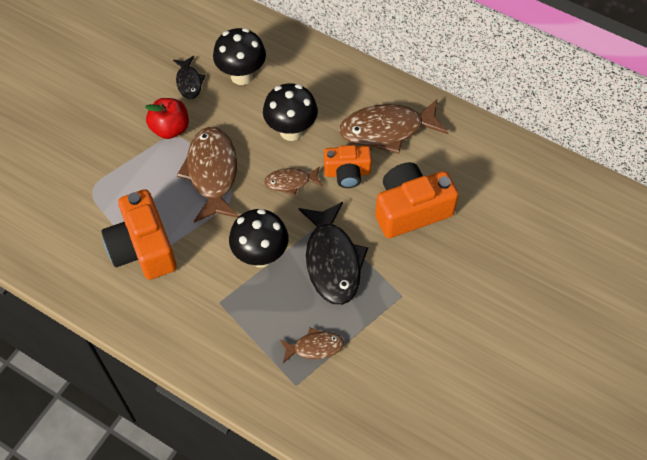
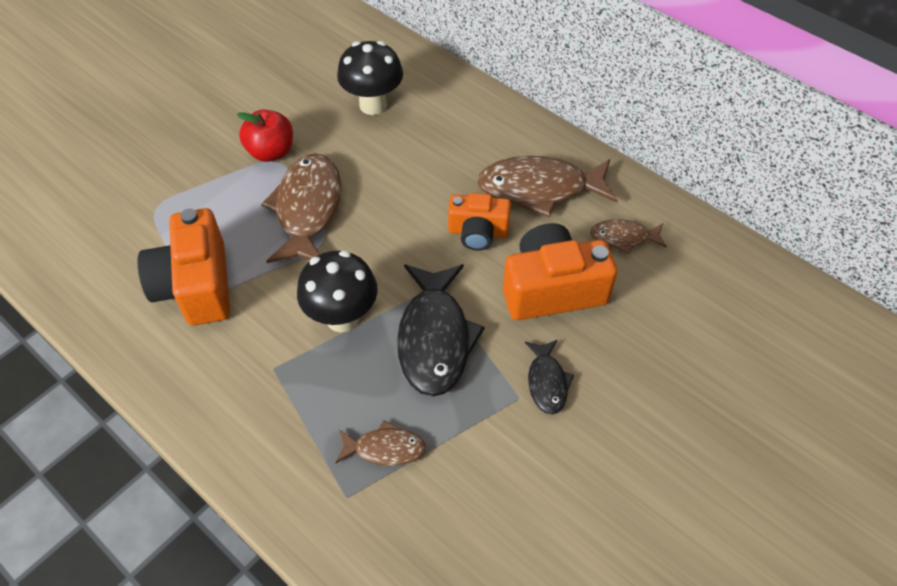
camera: 10 degrees right, 5 degrees down
black fish [173,56,205,99] -> black fish moved to [525,340,574,415]
black mushroom [263,83,318,141] -> none
brown fish [264,166,323,196] -> brown fish moved to [590,219,667,254]

